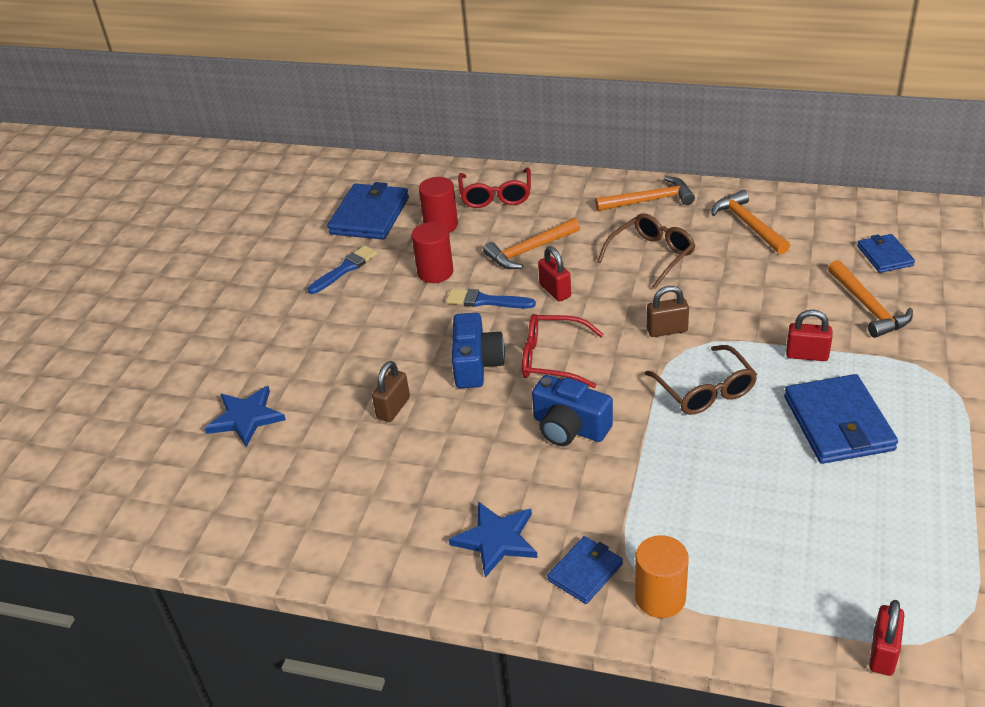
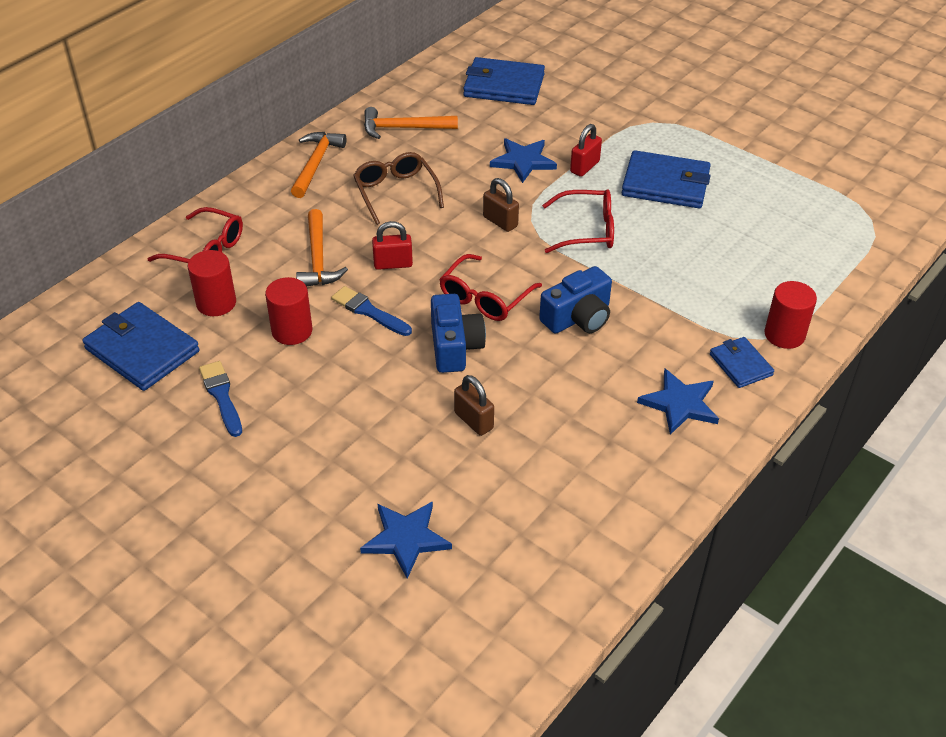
camera: 70 degrees left, 5 degrees up
blue brush [446,289,536,309] -> blue brush turned 90 degrees clockwise [331,286,412,336]
blue camera [452,313,505,388] -> blue camera turned 60 degrees clockwise [431,294,486,373]
orange cylinder [635,535,689,618] -> red cylinder [764,281,817,349]
brown glasses [645,345,757,415] -> red glasses [542,189,614,253]
brown padlock [647,286,689,337] -> brown padlock turned 60 degrees counterclockwise [483,178,519,232]
orange hammer [828,260,913,338] -> none
blue wallet [857,234,915,273] -> blue wallet [463,57,545,105], size x1.76
red padlock [869,600,904,676] -> none
none -> blue star [490,138,557,183]

